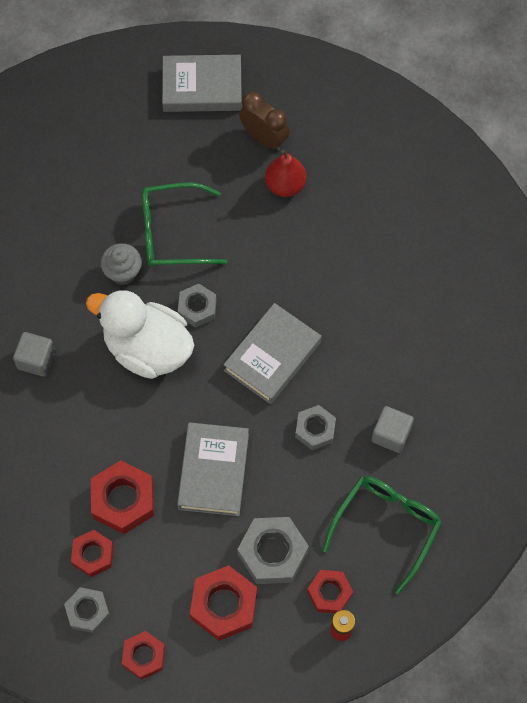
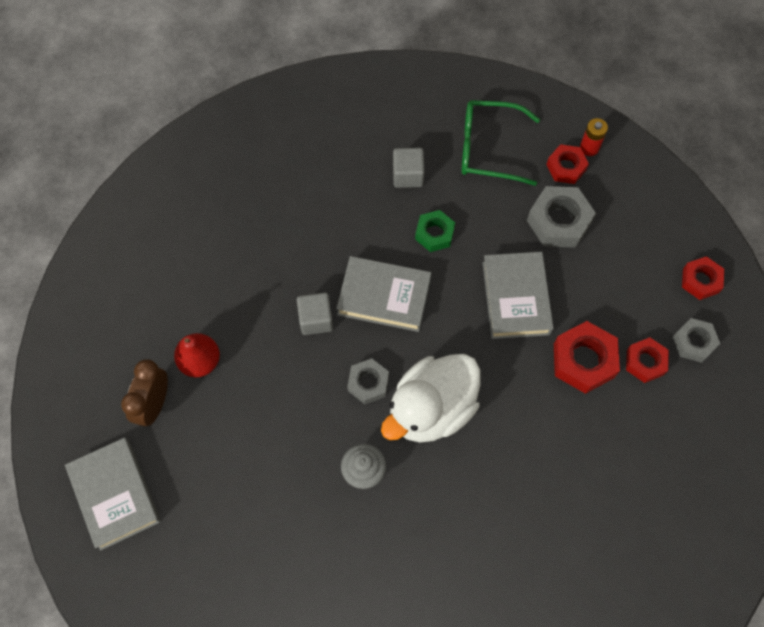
camera: 115 degrees left, 0 degrees up
grey cube [13,332,55,377] -> grey cube moved to [297,292,333,335]
white duck [86,290,194,379] -> white duck turned 45 degrees clockwise [381,354,481,442]
green glasses [142,182,227,267] -> none
grey book [177,422,249,516] -> grey book turned 75 degrees counterclockwise [483,252,554,339]
red nut [190,565,257,641] -> none
grey nut [295,405,336,450] -> green nut [415,210,455,252]

